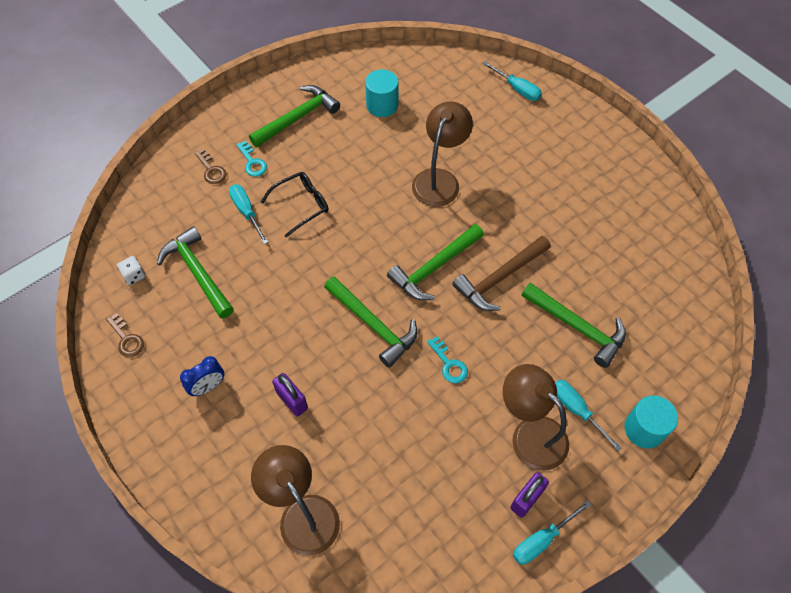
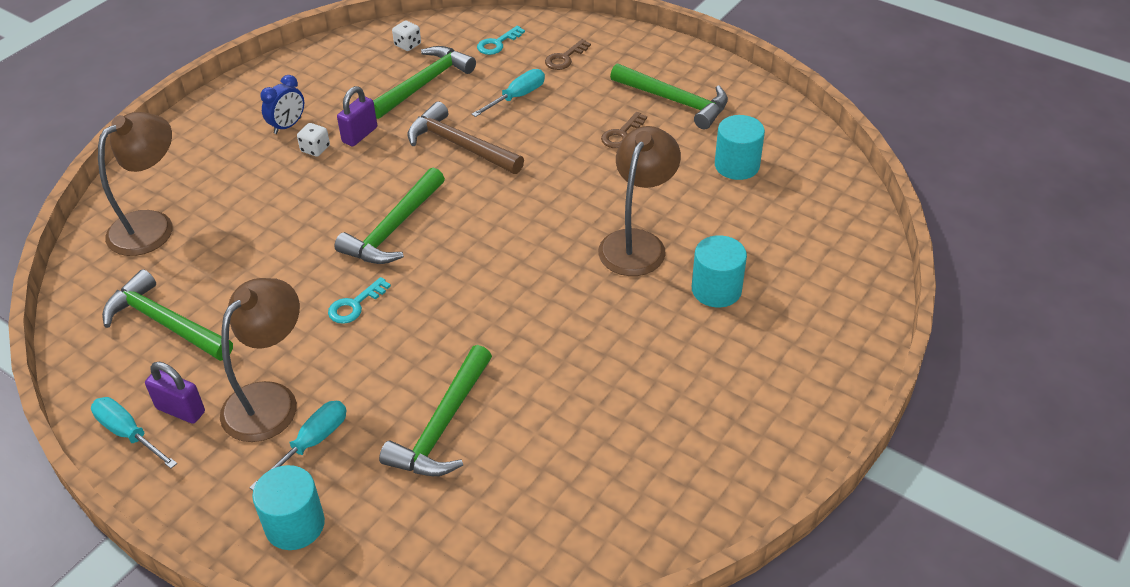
camera: 75 degrees right, 15 degrees down
brown key [106,313,144,357] -> brown key moved to [601,112,647,148]
blue clock [180,356,224,396] -> blue clock turned 90 degrees counterclockwise [260,75,304,134]
turquoise key [236,141,267,177] -> turquoise key moved to [477,26,525,55]
black glasses [261,172,329,238] -> none
purple padlock [272,373,308,417] -> purple padlock moved to [337,86,377,146]
green hammer [387,224,484,300] -> green hammer moved to [102,269,233,361]
brown lamp [412,102,473,207] -> brown lamp turned 75 degrees counterclockwise [598,126,681,276]
brown hammer [452,236,551,311] -> brown hammer moved to [407,102,524,174]
turquoise screwdriver [482,61,542,101] -> none
none -> white dice [297,123,330,157]
none -> turquoise cylinder [692,235,747,307]

